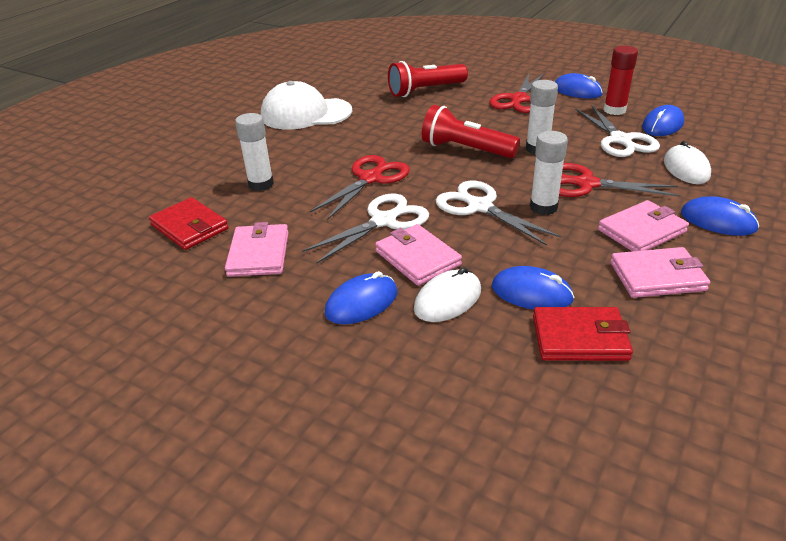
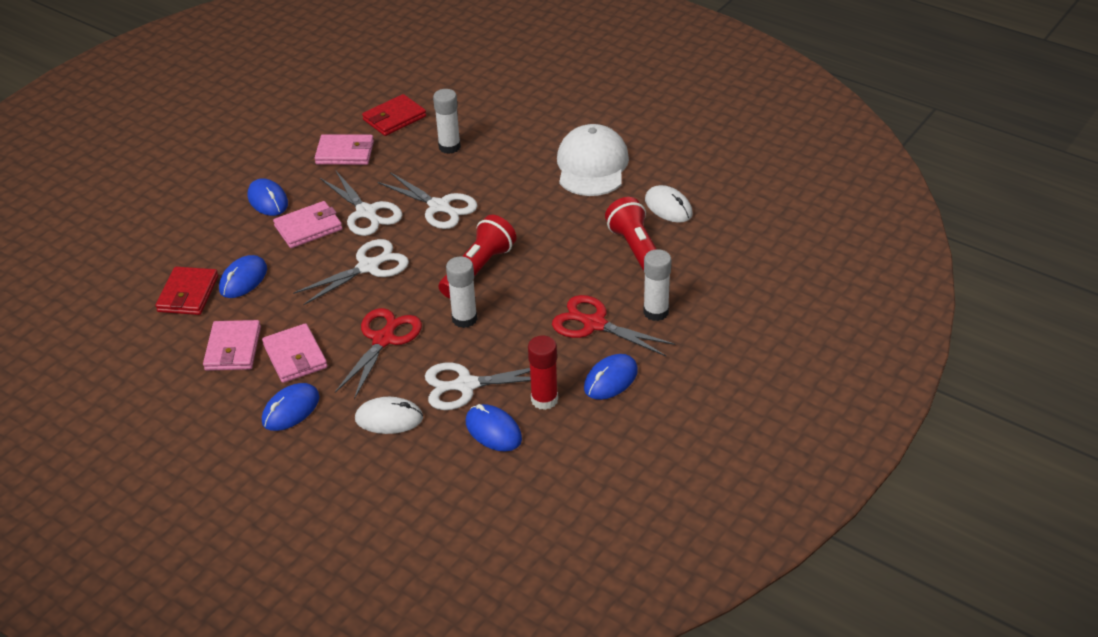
camera: 95 degrees right, 5 degrees up
red scissors [310,155,410,220] -> white scissors [377,172,477,229]
white mouse [414,267,481,322] -> white mouse moved to [645,185,693,223]
white glue stick [530,131,568,215] -> white glue stick moved to [643,249,671,321]

